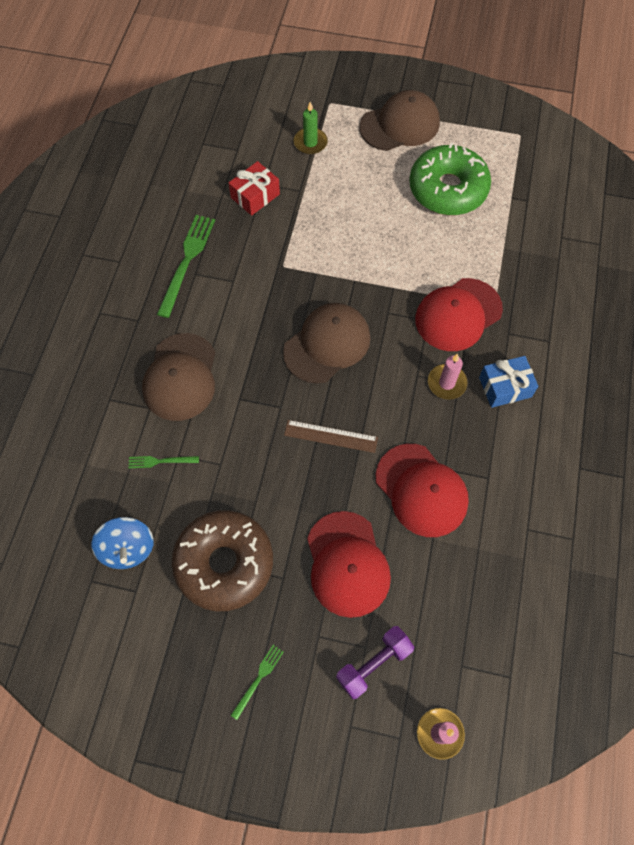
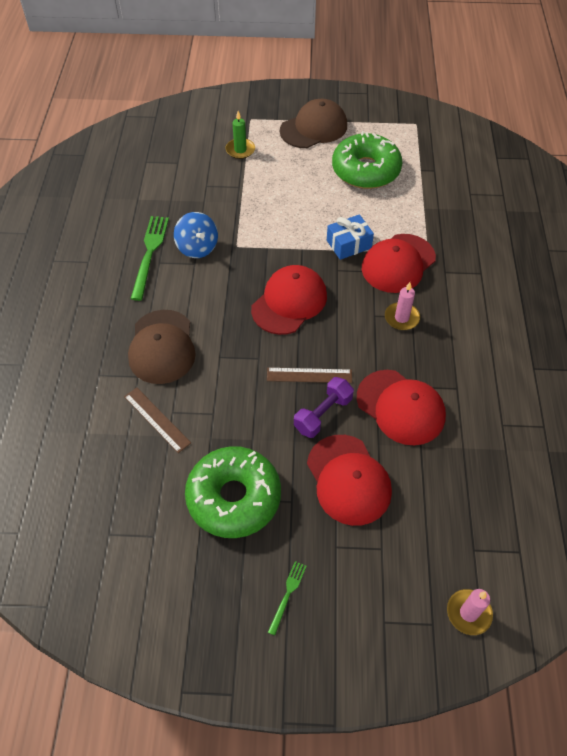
camera: 10 degrees left, 10 degrees down
blue spinning top [92,517,154,569] -> blue spinning top moved to [174,212,218,258]
green fork [128,456,199,468] -> brown ruler [124,387,191,453]
brown donut [171,510,273,611] -> green donut [185,446,281,538]
red gift [229,161,280,216] -> none
brown cap [283,303,371,383] -> red cap [251,265,327,335]
purple dumbbell [336,626,414,699] -> purple dumbbell moved to [294,377,354,438]
blue gift [479,356,538,408] -> blue gift moved to [327,214,374,260]

